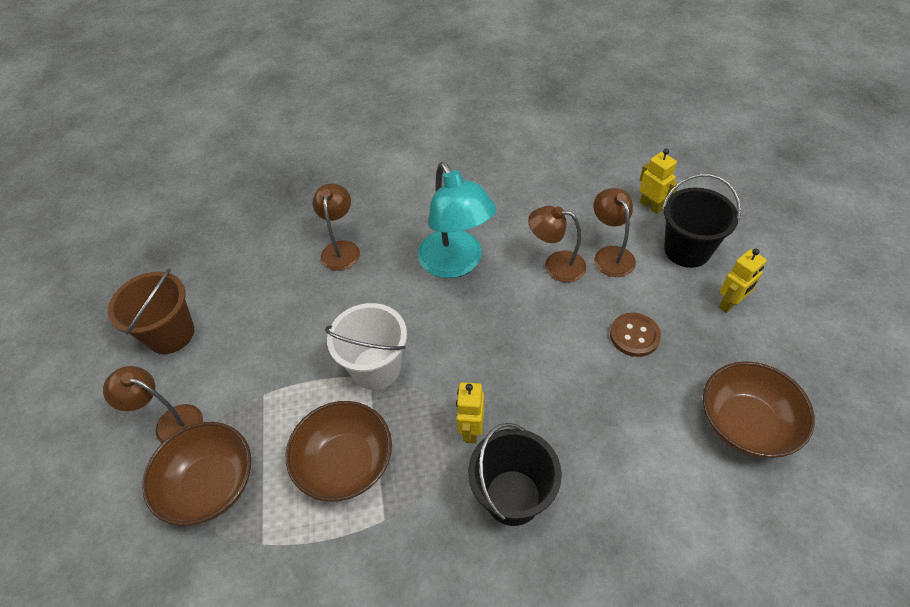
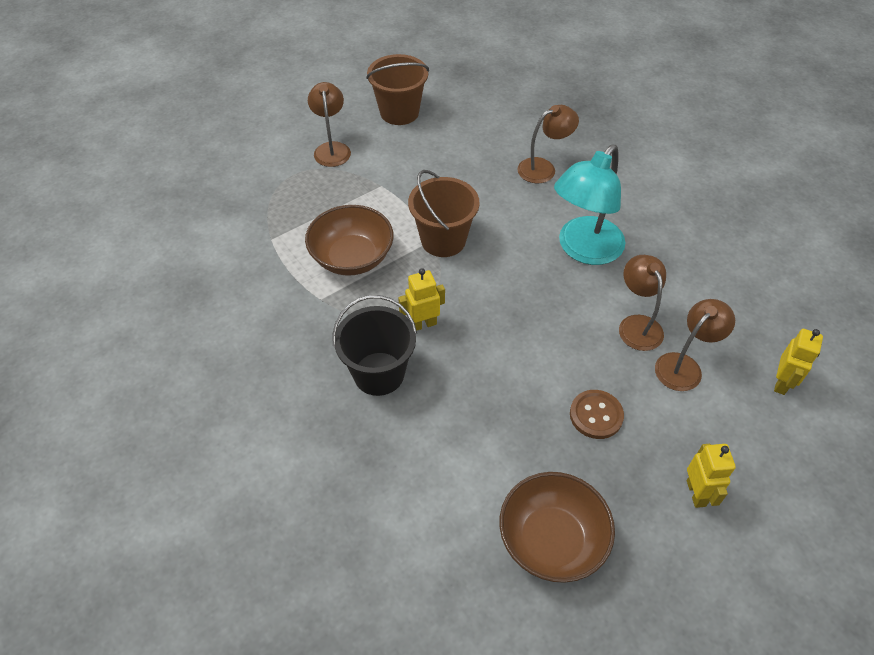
camera: 60 degrees right, 0 degrees up
brown bowl [142,422,251,526] -> none
white bucket [325,303,407,390] -> brown bucket [408,170,480,257]
black bucket [662,174,741,268] -> none
yellow robot [719,249,766,313] -> yellow robot turned 120 degrees counterclockwise [687,444,736,508]

